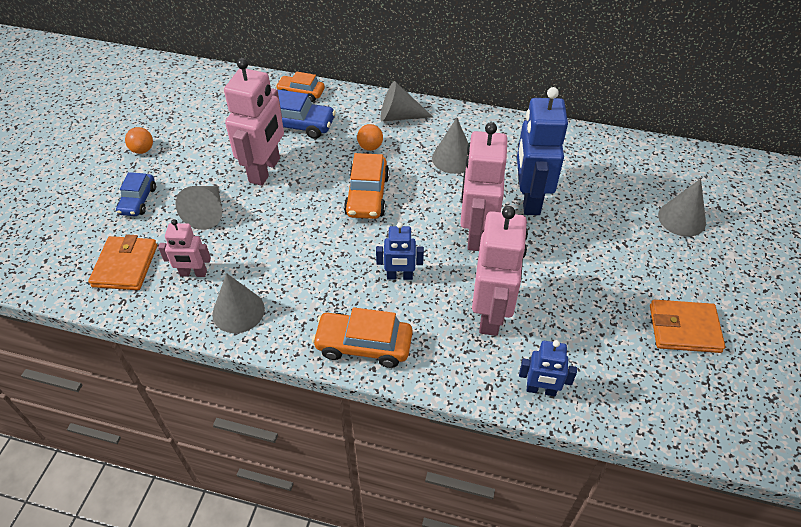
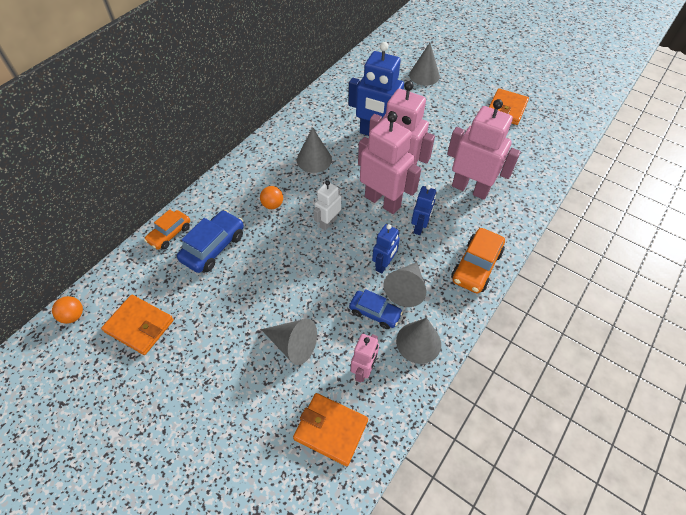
camera: 70 degrees left, 5 degrees up
blue car [116,172,156,216] -> blue car moved to [349,289,403,329]
orange ball [125,127,153,154] -> orange ball moved to [52,296,83,324]
pink robot [224,58,284,186] -> pink robot moved to [358,112,421,214]
orange car [344,153,389,219] -> white robot [313,180,341,231]
grey cone [380,81,433,121] -> grey cone moved to [384,262,426,307]
blue robot [519,340,577,396] -> blue robot moved to [372,224,400,274]
none -> orange wallet [101,295,174,355]

